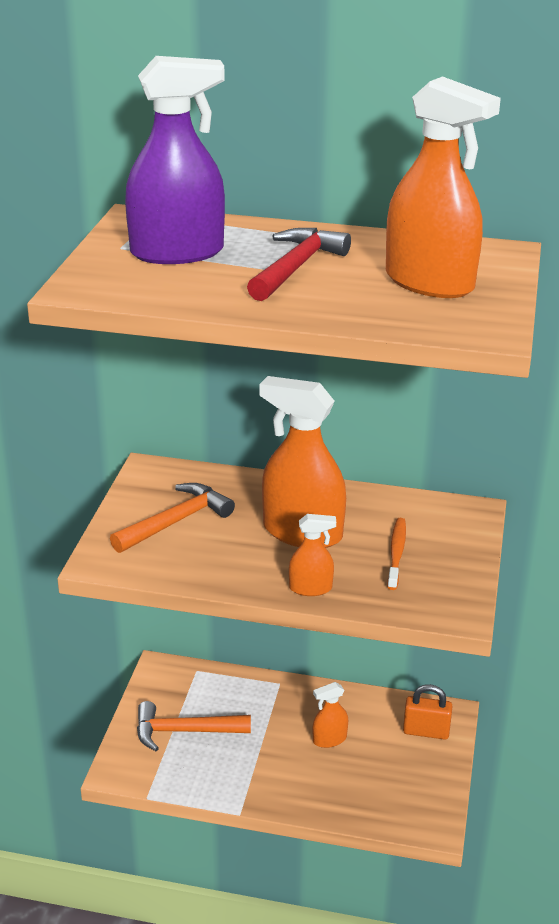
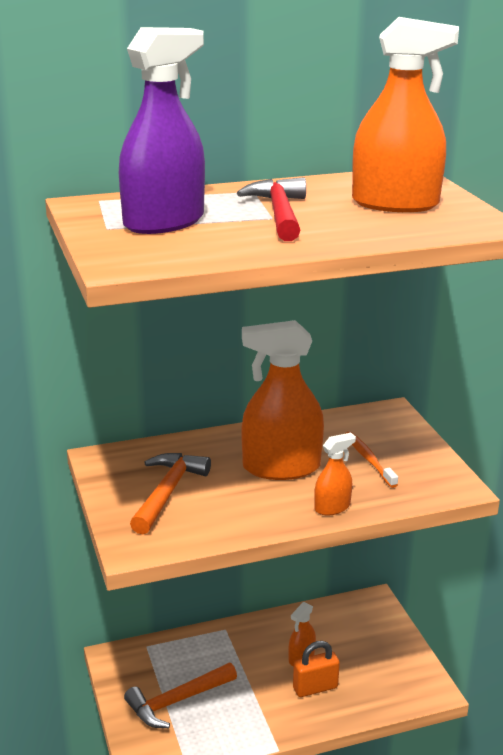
camera: 30 degrees left, 5 degrees down
orange padlock [403,684,452,740] -> orange padlock moved to [293,641,340,697]

